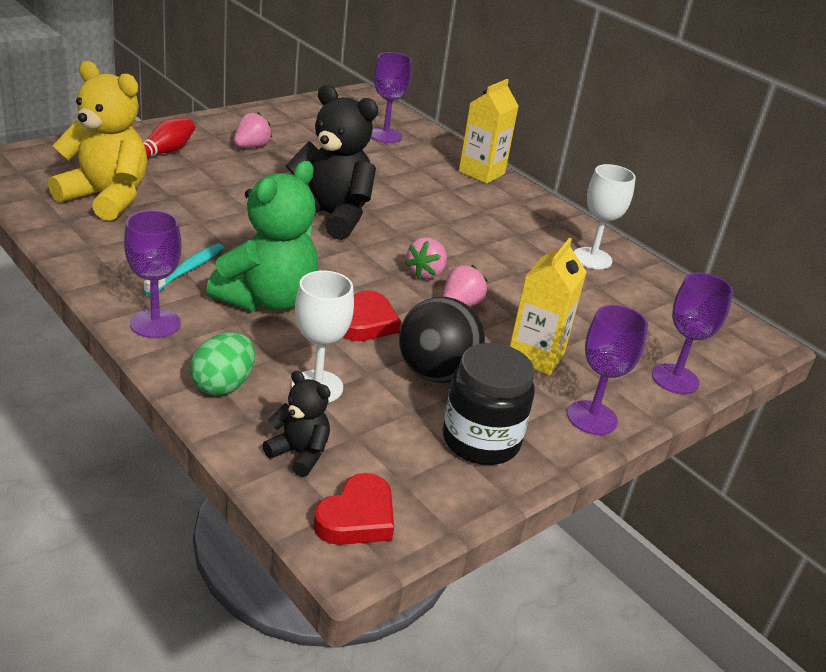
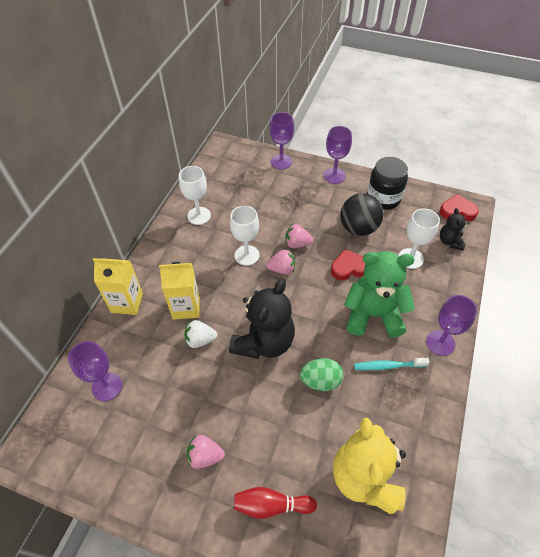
camera: 115 degrees left, 20 degrees up
green egg [190,332,255,395] -> green egg moved to [300,358,343,391]
black teddy bear [286,85,378,240] -> black teddy bear turned 150 degrees counterclockwise [229,279,295,359]
yellow carton [510,238,587,375] -> yellow carton moved to [159,262,199,320]
none -> white strawberry [184,320,217,348]
none -> white goblet [230,206,259,266]

